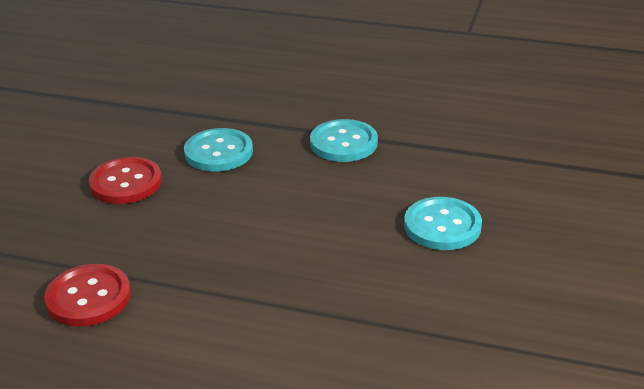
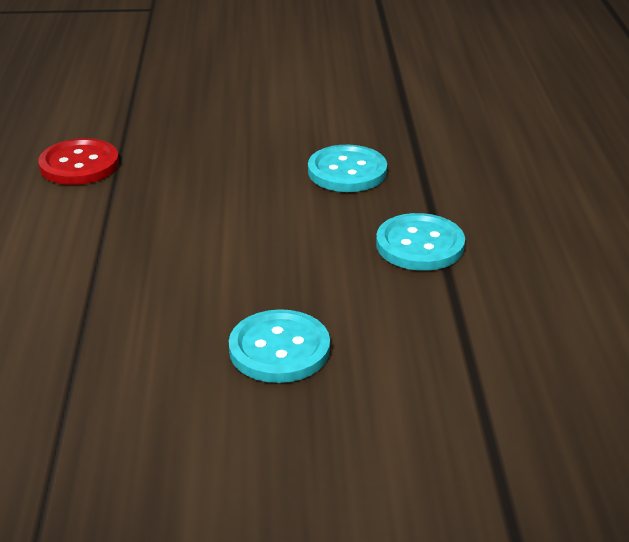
camera: 70 degrees right, 0 degrees up
red button [89,157,162,204] -> none

